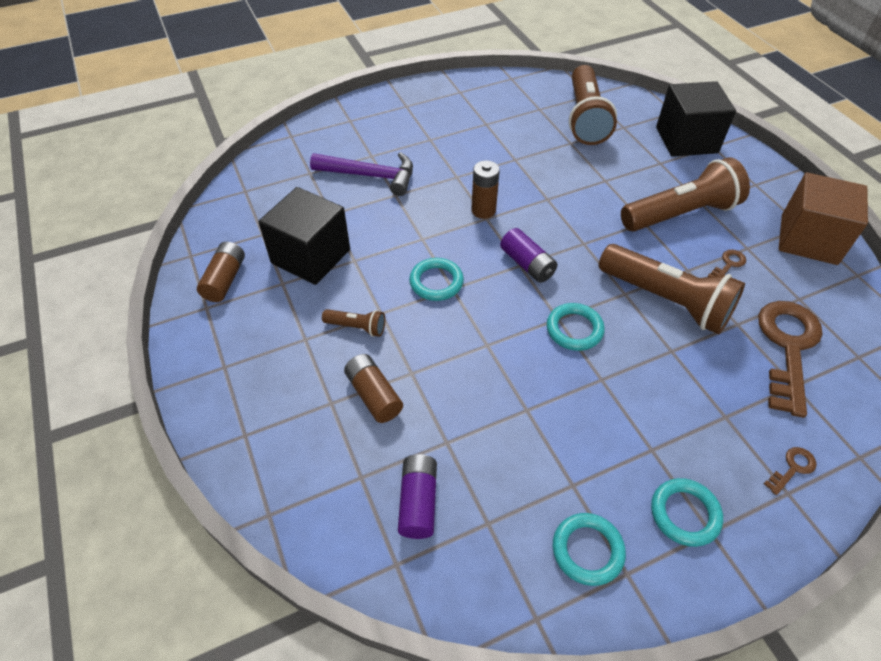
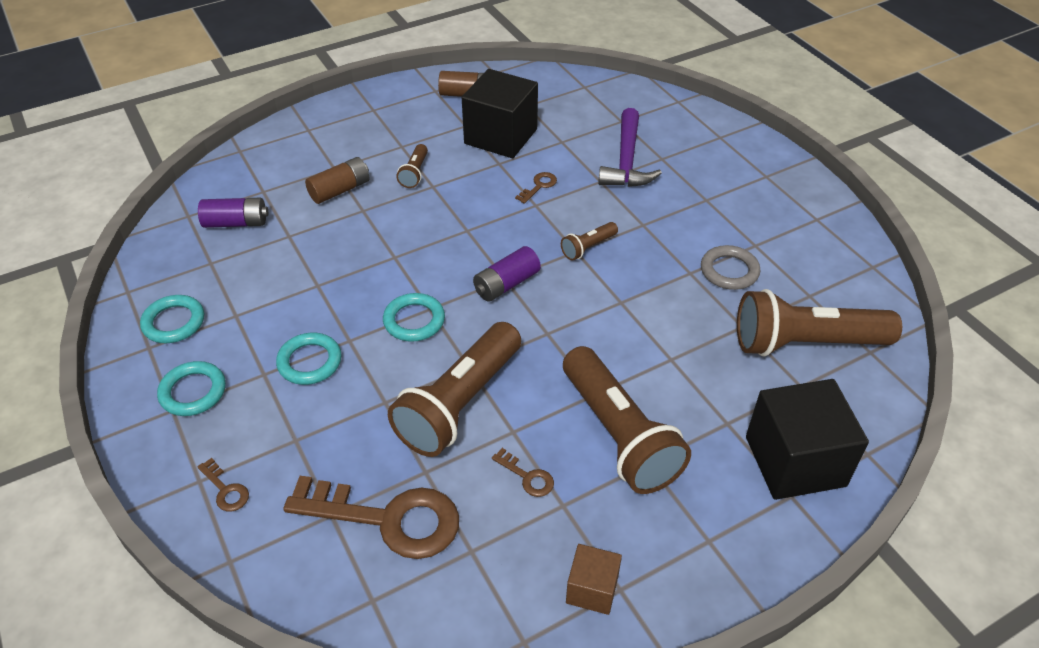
camera: 85 degrees right, 5 degrees down
turquoise ring [409,258,464,301] -> turquoise ring moved to [276,333,342,385]
brown battery [471,161,500,219] -> brown flashlight [561,222,618,261]
brown cube [779,172,868,265] -> brown cube [566,544,622,615], size x0.51
none -> brown key [515,172,557,204]
none -> grey ring [701,245,760,290]

